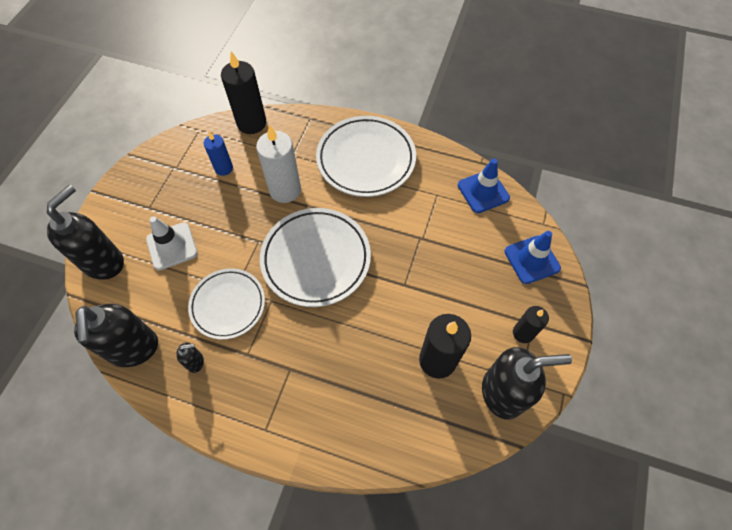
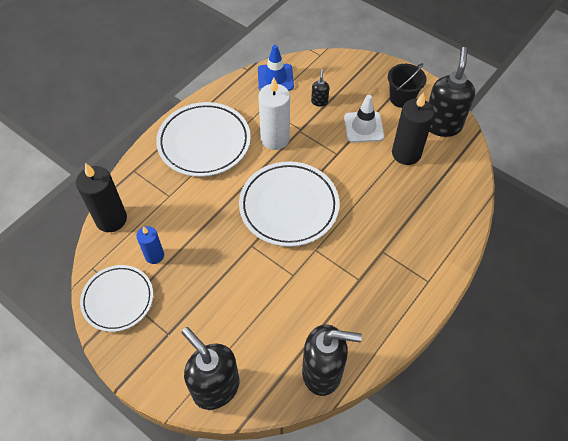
camera: 70 degrees left, 5 degrees down
white traffic cone [146,216,198,270] -> white traffic cone moved to [344,95,384,142]
black soap dispenser [176,342,204,373] -> black soap dispenser moved to [311,69,329,107]
white plate [188,268,265,340] -> white plate moved to [80,265,153,332]
white candle [256,125,301,203] -> white candle moved to [258,78,290,150]
blue traffic cone [504,231,561,284] -> none
black candle [513,306,549,343] -> black bucket [388,63,426,108]

